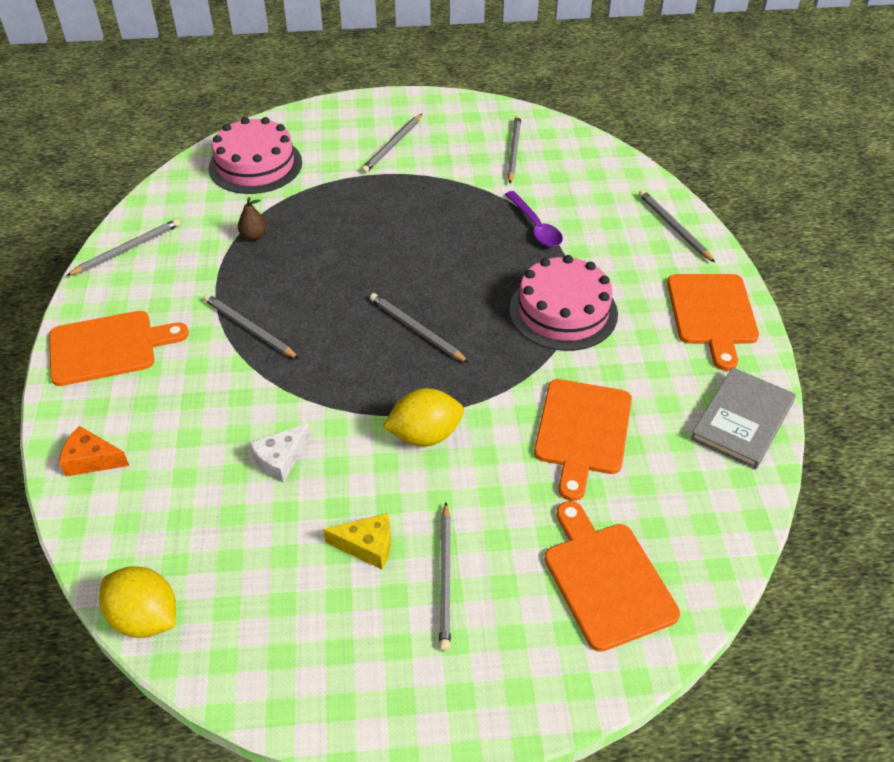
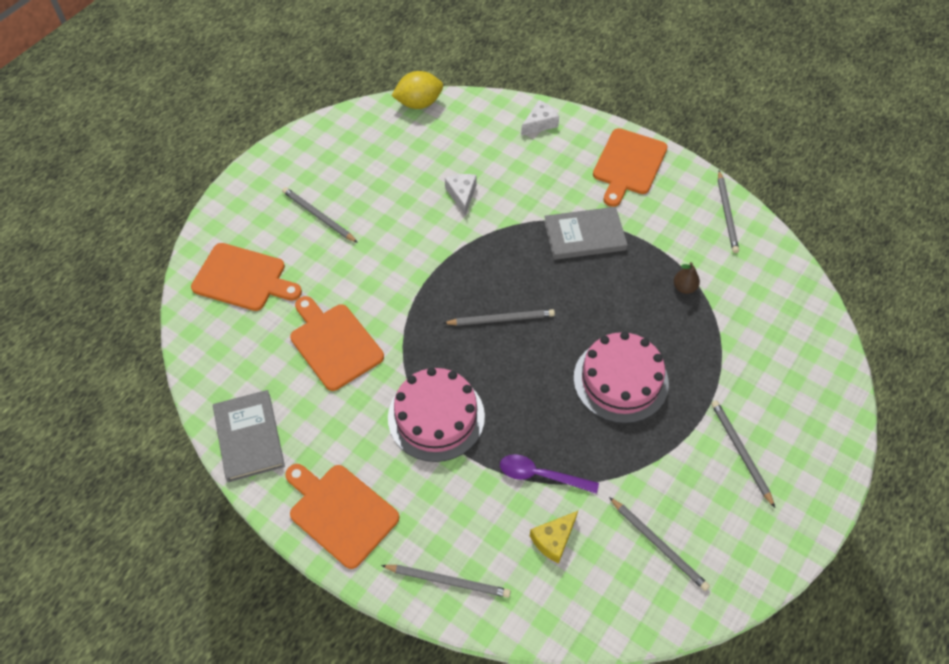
camera: 130 degrees right, 10 degrees up
orange cheese [59,426,129,476] -> white cheese [521,100,559,136]
grey pencil [204,294,299,359] -> grey book [544,207,628,260]
pink cake [208,117,302,194] -> pink cake moved to [574,332,669,423]
yellow cheese [323,513,391,569] -> yellow cheese moved to [530,511,578,564]
yellow lemon [383,388,464,446] -> none

